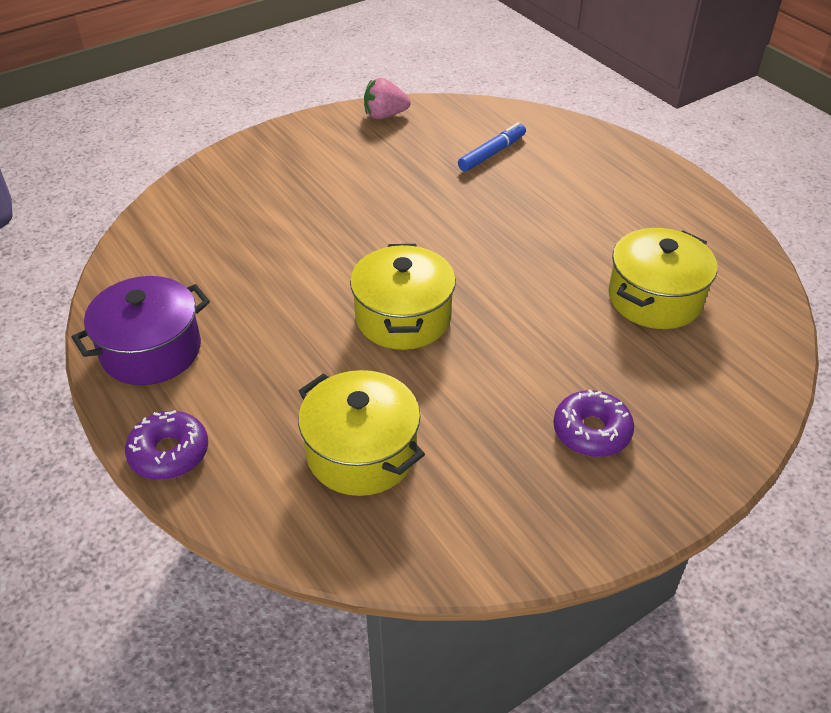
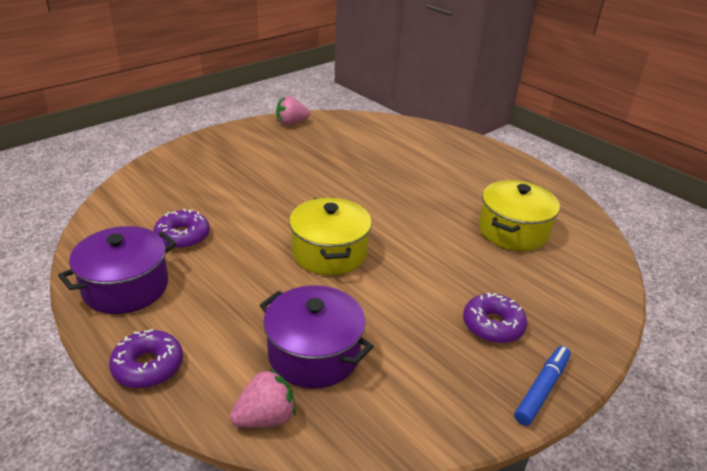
camera: 10 degrees left, 10 degrees down
yellow pot [298,370,425,496] -> purple pot [260,285,374,388]
blue marker [458,123,526,172] -> blue marker moved to [514,346,570,426]
none -> purple donut [154,209,210,249]
none -> pink strawberry [230,368,296,428]

